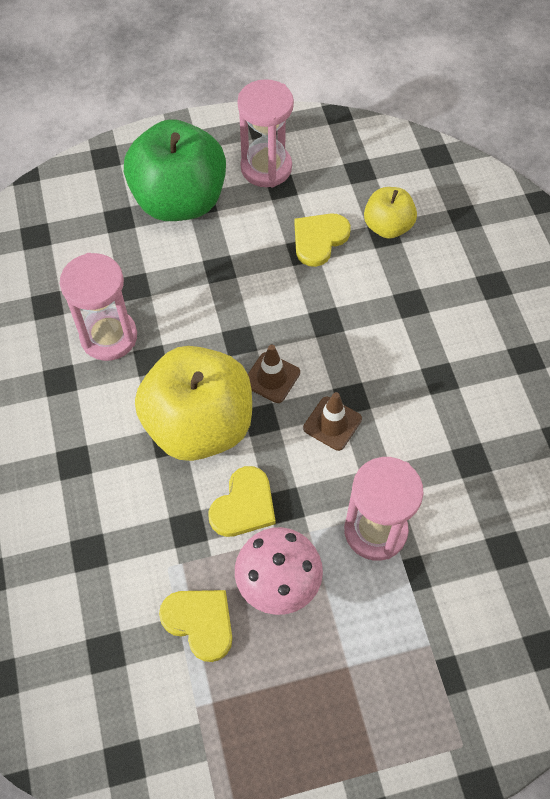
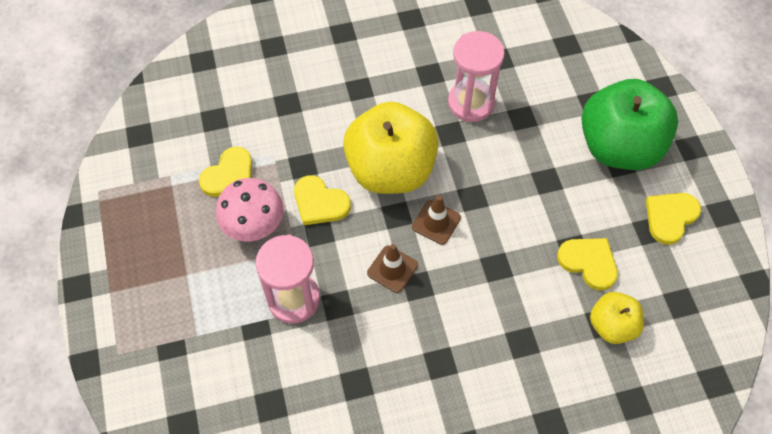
camera: 90 degrees right, 0 degrees up
pink hourglass [237,79,294,187] -> yellow heart [646,193,701,245]

